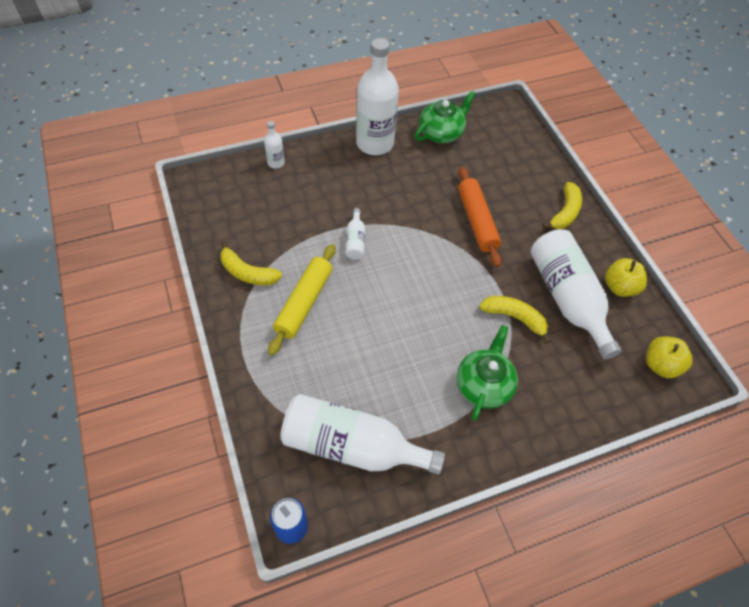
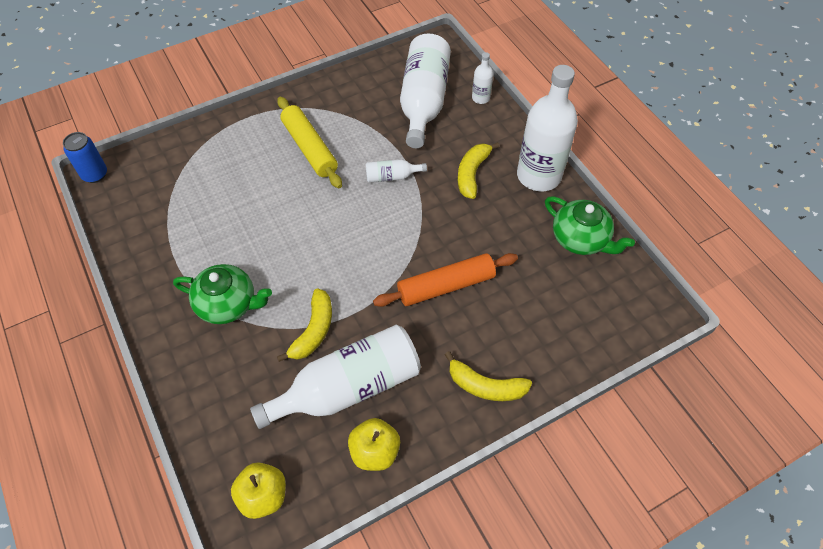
camera: 85 degrees right, 0 degrees up
yellow banana [220,241,282,285] -> yellow banana moved to [458,142,500,199]
yellow rolling pin [268,244,336,356] -> yellow rolling pin turned 45 degrees clockwise [277,97,342,188]
white bottle [280,394,445,474] -> white bottle moved to [400,34,451,148]

